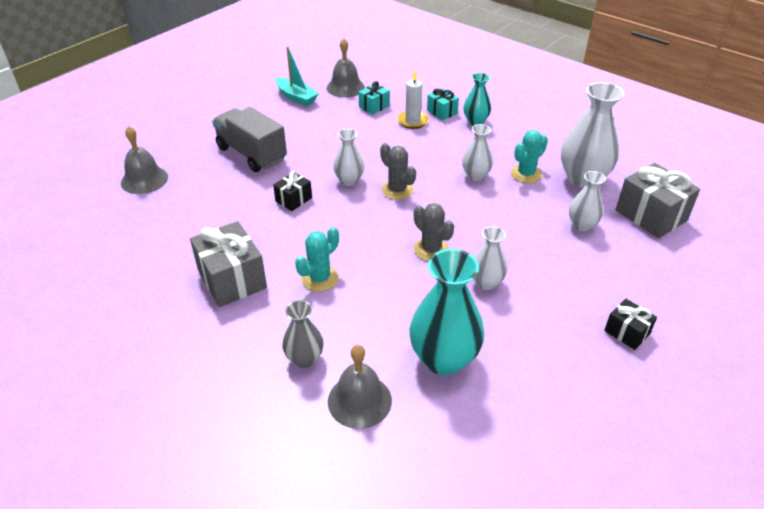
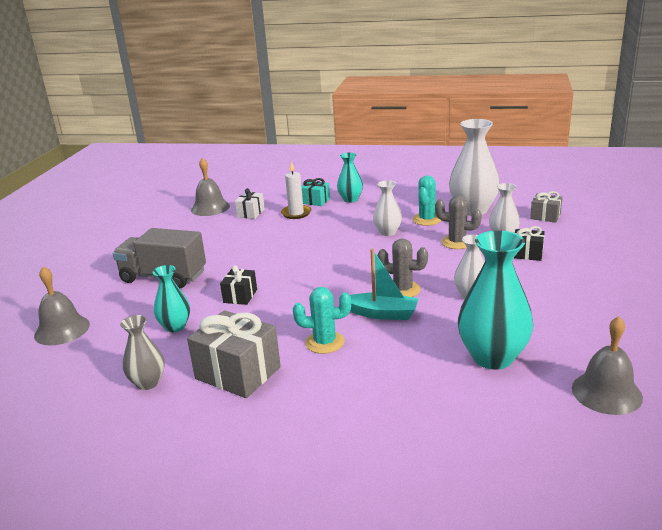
camera: 25 degrees left, 15 degrees down
turquoise boat [276,46,319,106] -> turquoise boat moved to [350,249,419,320]
grey vase [282,300,323,368] -> grey vase moved to [120,315,164,390]
turquoise cactus [295,227,339,292] -> turquoise cactus turned 75 degrees clockwise [293,287,351,354]
grey bell [328,345,392,429] -> grey bell moved to [572,316,643,415]
white vase [333,129,364,186] -> none
turquoise gift [359,81,390,115] -> white gift [235,188,265,219]
grey cactus [380,143,416,200] -> grey cactus moved to [435,195,482,249]
black gift [604,299,657,350] -> black gift moved to [514,226,545,261]
grey gift [616,163,700,238] -> grey gift [530,191,563,223], size x0.54
none -> turquoise vase [152,265,190,332]

